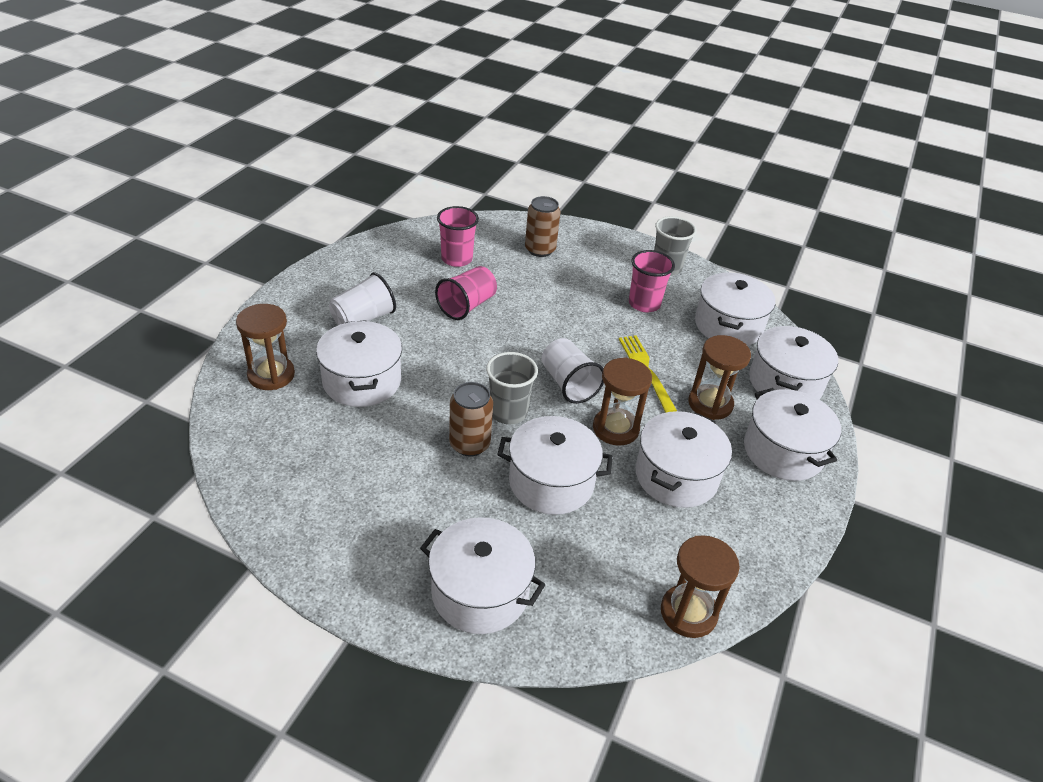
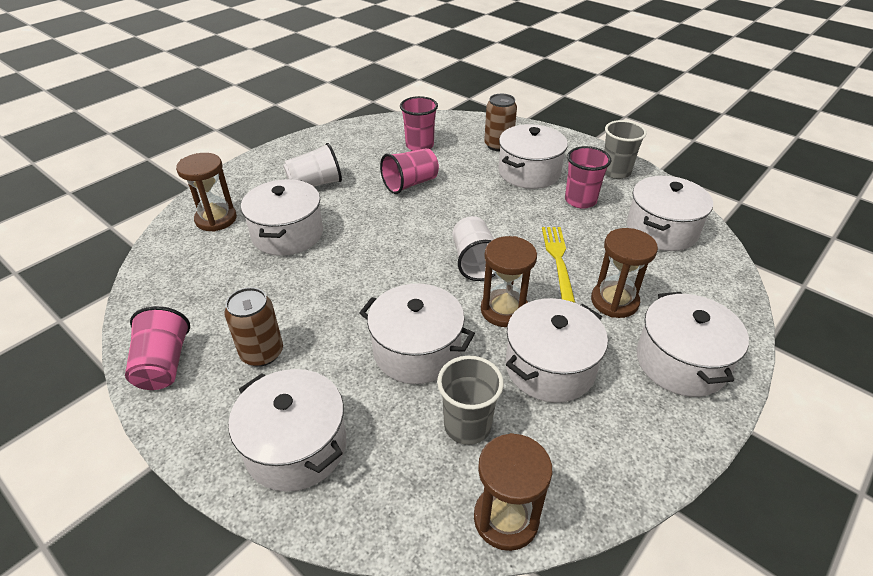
camera: 20 degrees right, 0 degrees up
brown can [449,382,493,457] -> brown can moved to [224,287,283,367]
grey cup [486,352,538,425] -> grey cup moved to [437,356,504,445]
white pot [749,326,838,399] -> white pot moved to [499,124,568,189]
none -> pink cup [125,306,190,390]

